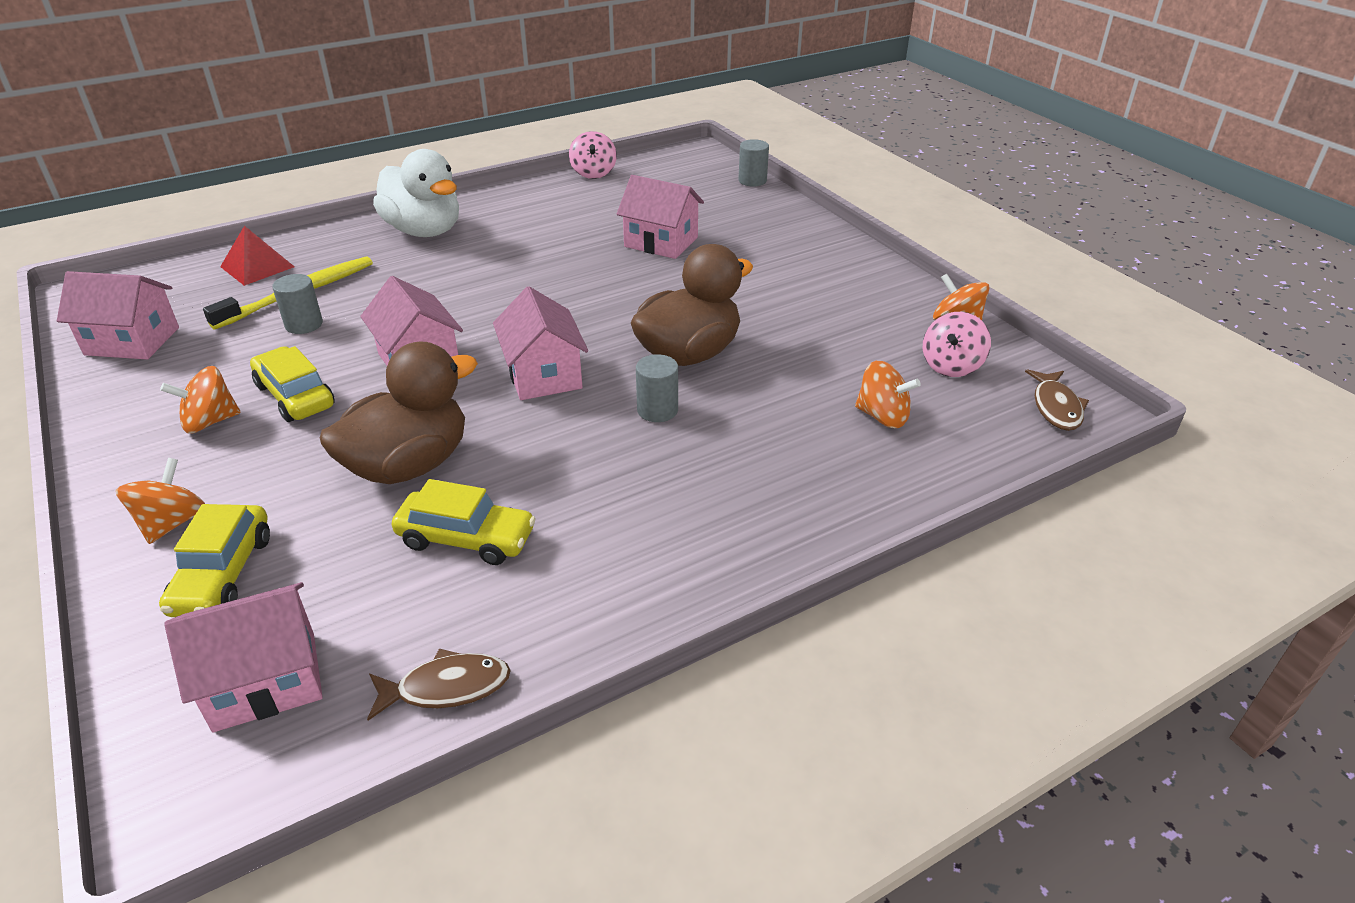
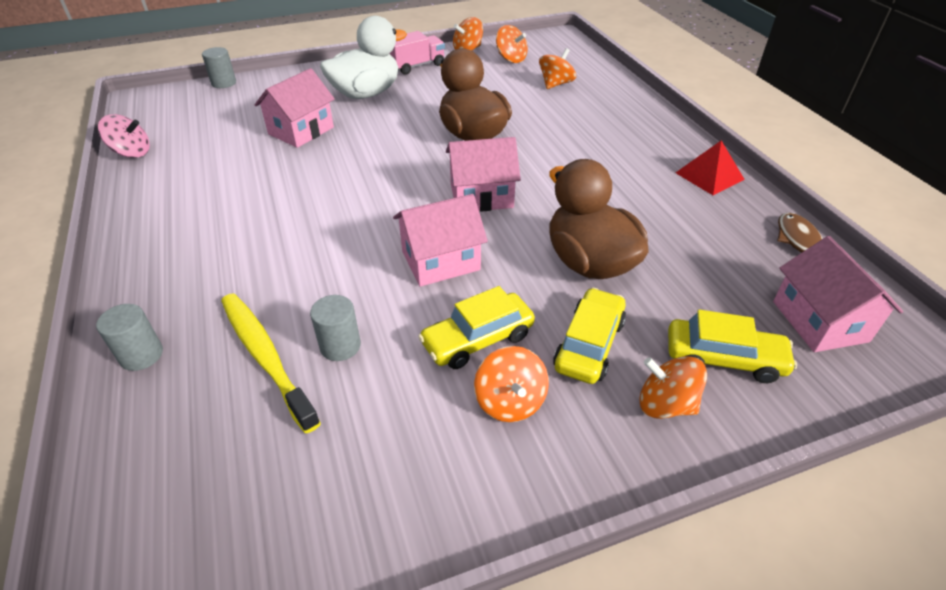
camera: 80 degrees left, 5 degrees up
pink house [57,271,179,360] -> none
red pyramid [220,226,295,286] -> red pyramid moved to [675,141,745,195]
white duck [373,149,459,237] -> white duck moved to [320,16,407,99]
yellow car [392,479,536,565] -> yellow car moved to [553,288,626,384]
grey cylinder [636,354,678,422] -> grey cylinder moved to [96,304,163,371]
pink spinning top [923,312,991,377] -> orange spinning top [496,25,528,63]
brown fish [1025,369,1089,431] -> none
none -> pink truck [390,31,445,75]

